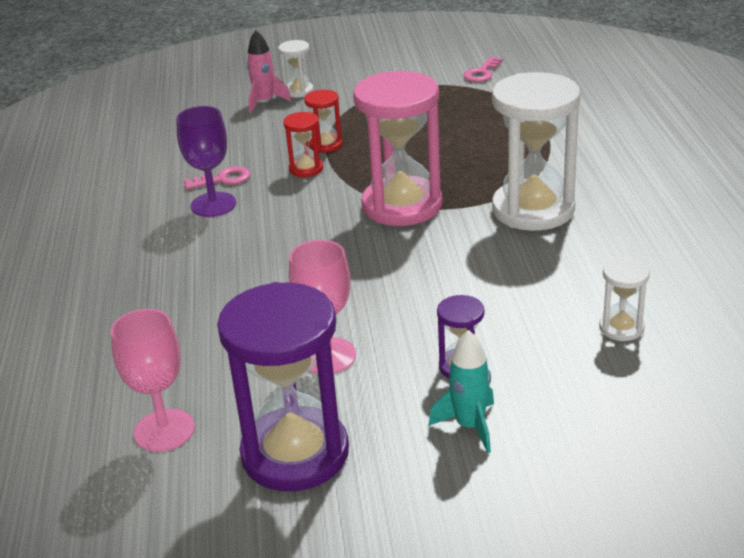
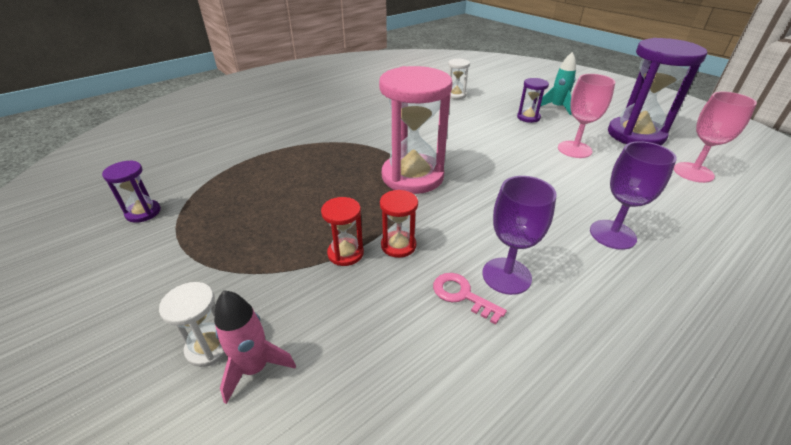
camera: 125 degrees left, 5 degrees up
pink key [463,57,503,82] -> purple hourglass [102,160,161,223]
white hourglass [492,72,581,231] -> none
none -> purple goblet [590,141,677,250]

